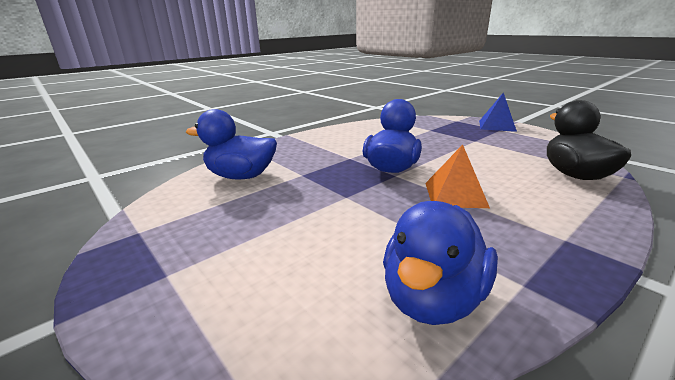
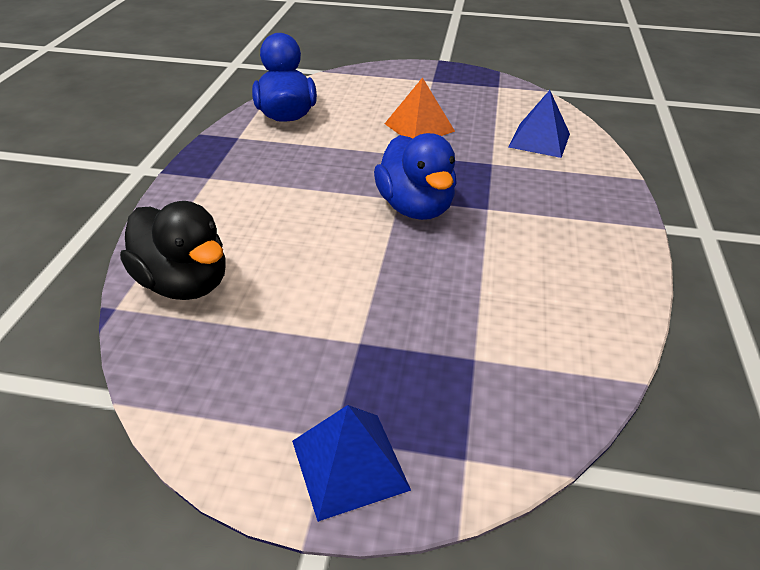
camera: 140 degrees right, 15 degrees up
blue duck [186,109,277,179] -> blue pyramid [508,90,570,158]
orange pyramid [425,144,490,208] -> orange pyramid moved to [385,77,455,139]

